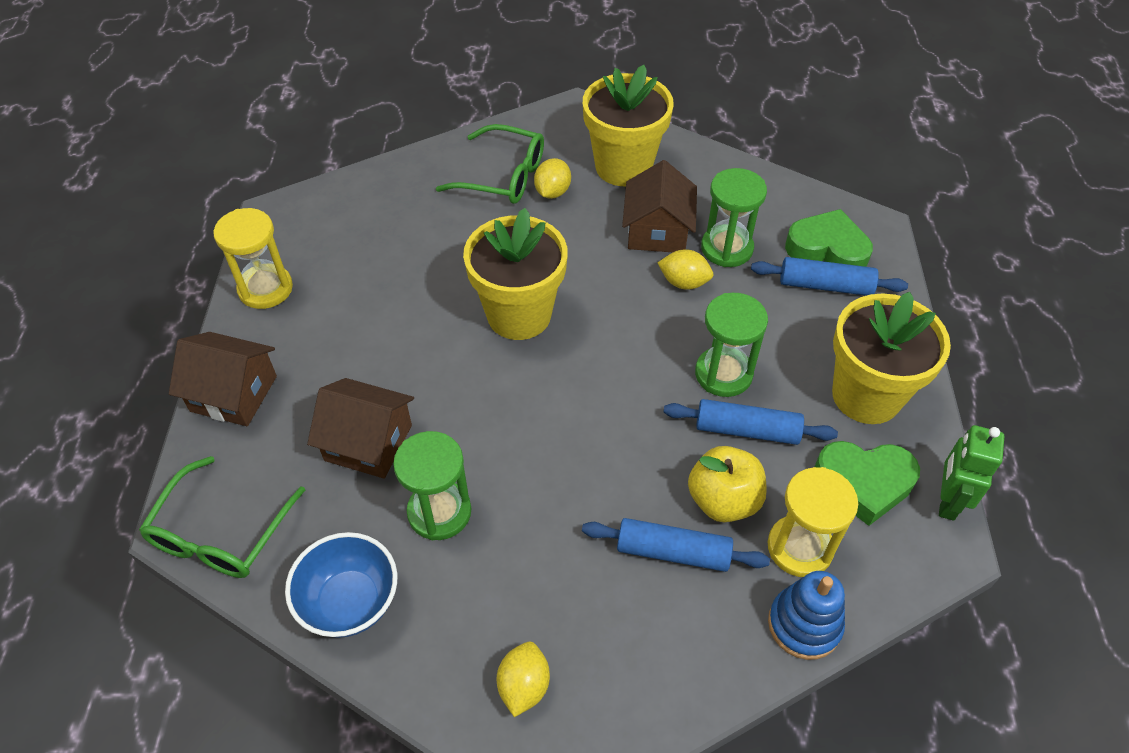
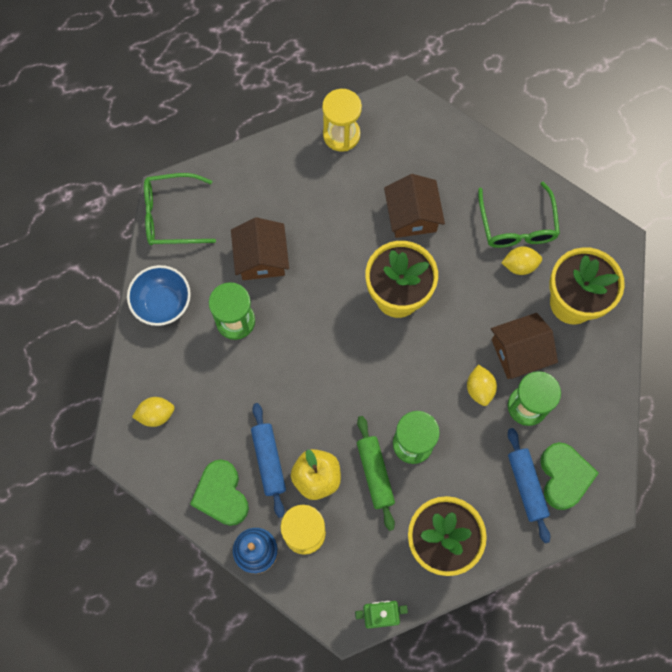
camera: 65 degrees right, 20 degrees up
brown house [169,332,277,426] -> brown house moved to [384,174,445,238]
blue rolling pin [664,399,838,445] -> green rolling pin [357,416,395,531]
green heart [815,441,920,526] -> green heart moved to [190,460,249,526]

